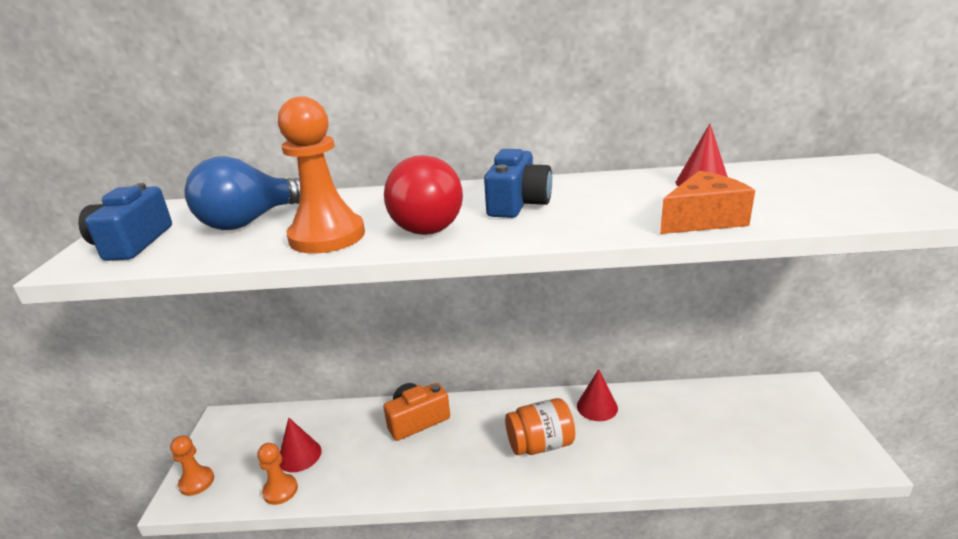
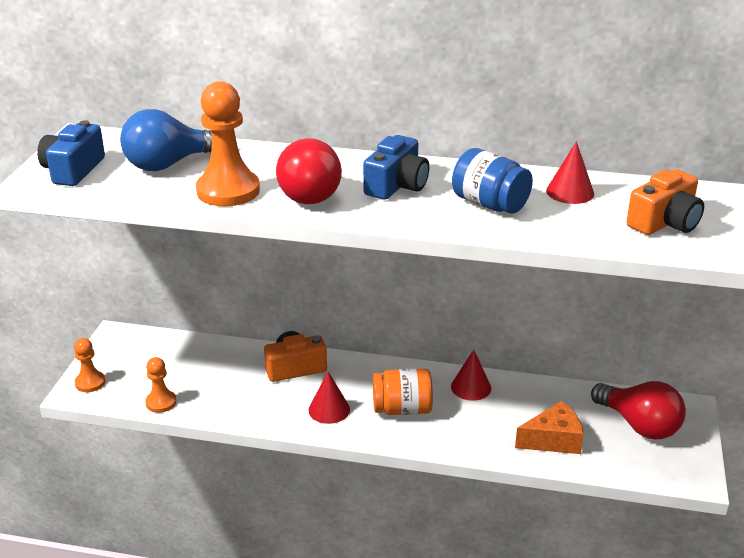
camera: 10 degrees right, 5 degrees up
red cone [279,418,322,472] -> red cone moved to [309,372,350,424]
orange cheese [660,171,755,234] -> orange cheese moved to [515,401,584,454]
none -> blue jar [452,148,533,214]
none -> red light bulb [591,381,686,439]
none -> orange camera [626,169,704,235]

